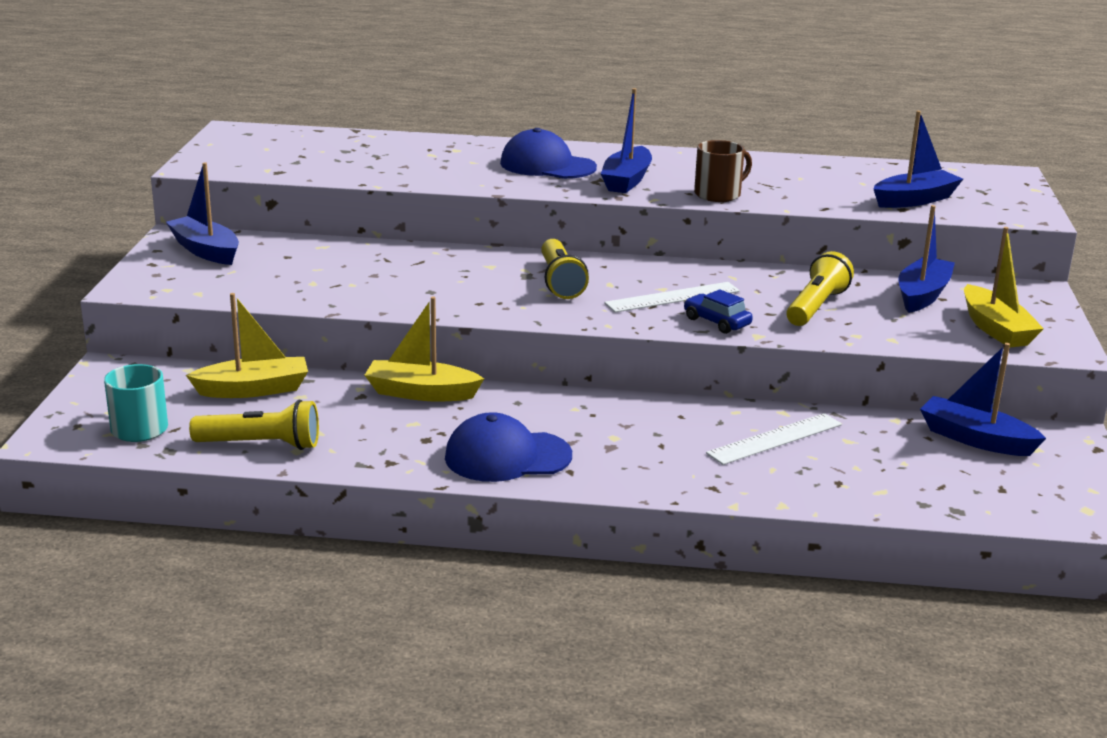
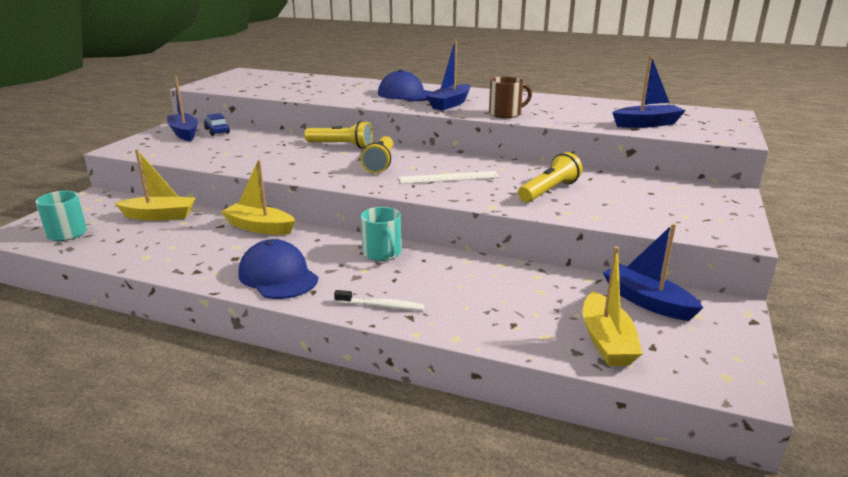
camera: 15 degrees right, 0 degrees up
yellow flashlight [189,400,319,450] -> yellow flashlight moved to [304,121,373,149]
blue cap [445,412,572,482] -> blue cap turned 45 degrees clockwise [239,239,318,299]
blue car [684,289,753,334] -> blue car moved to [204,113,230,136]
white ruler [706,413,842,465] -> none
blue boat [898,205,955,313] -> none
yellow boat [964,227,1044,348] -> yellow boat moved to [583,246,643,366]
none -> white toothbrush [334,290,425,311]
none -> turquoise mug [361,207,401,261]

